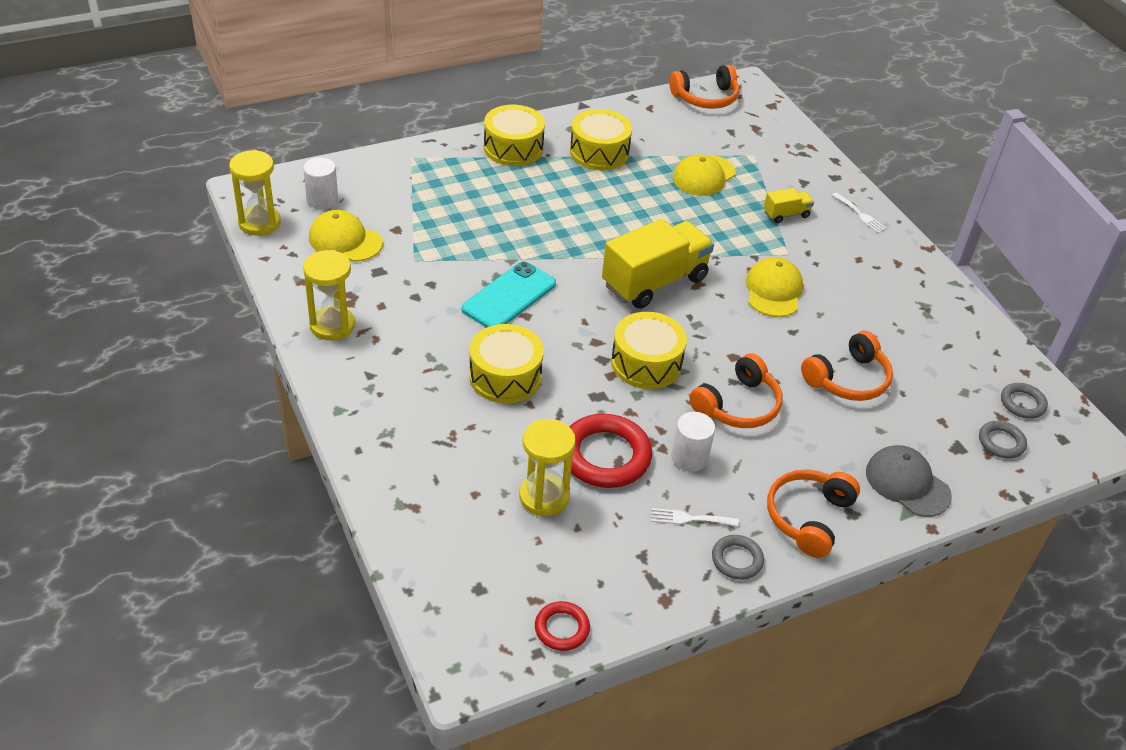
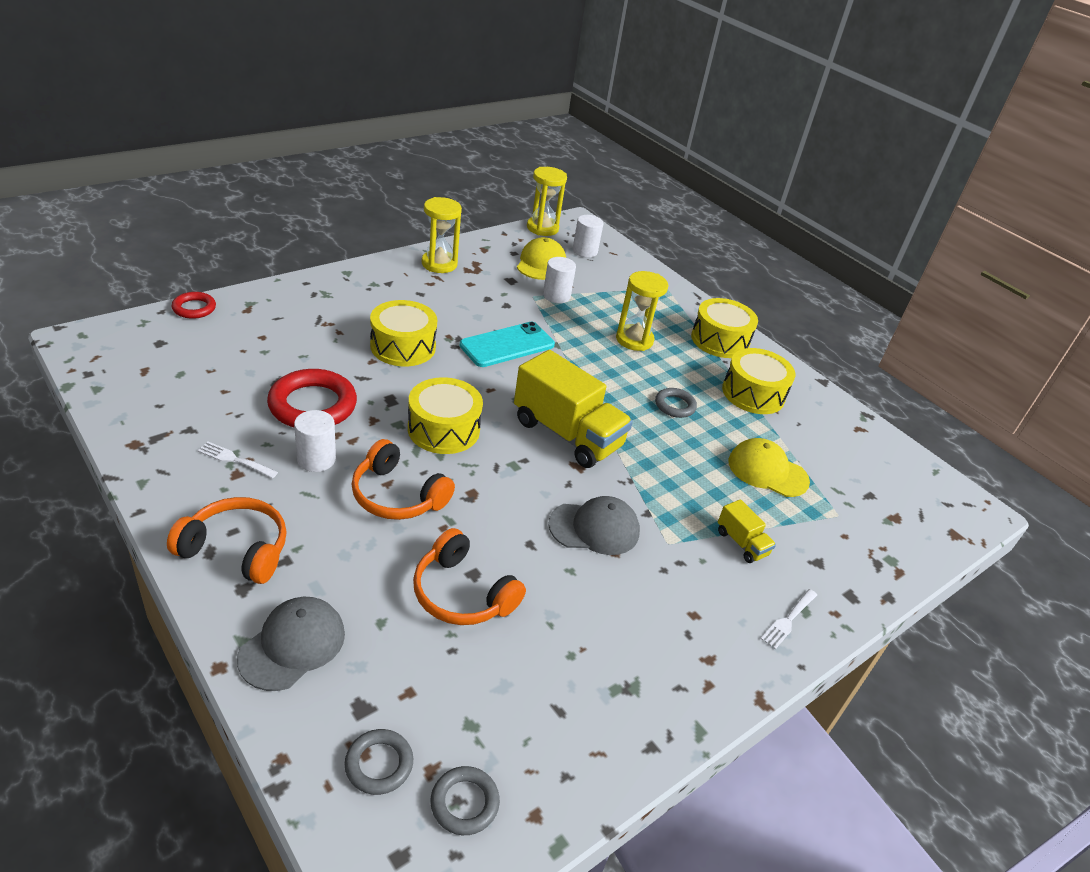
camera: 75 degrees right, 5 degrees down
turquoise phone [462,261,556,328] -> turquoise phone turned 60 degrees counterclockwise [460,322,555,367]
yellow hourglass [519,419,576,516] -> yellow hourglass moved to [616,271,669,351]
red ring [535,601,590,651] -> red ring moved to [172,292,216,319]
white fork [651,508,739,527] -> white fork turned 60 degrees counterclockwise [197,442,278,478]
orange headphones [669,65,739,109] -> none
grey ring [712,535,764,580] -> grey ring moved to [655,388,697,418]
yellow cap [746,257,803,317] -> grey cap [548,496,640,555]
none -> white cylinder [543,257,576,303]

